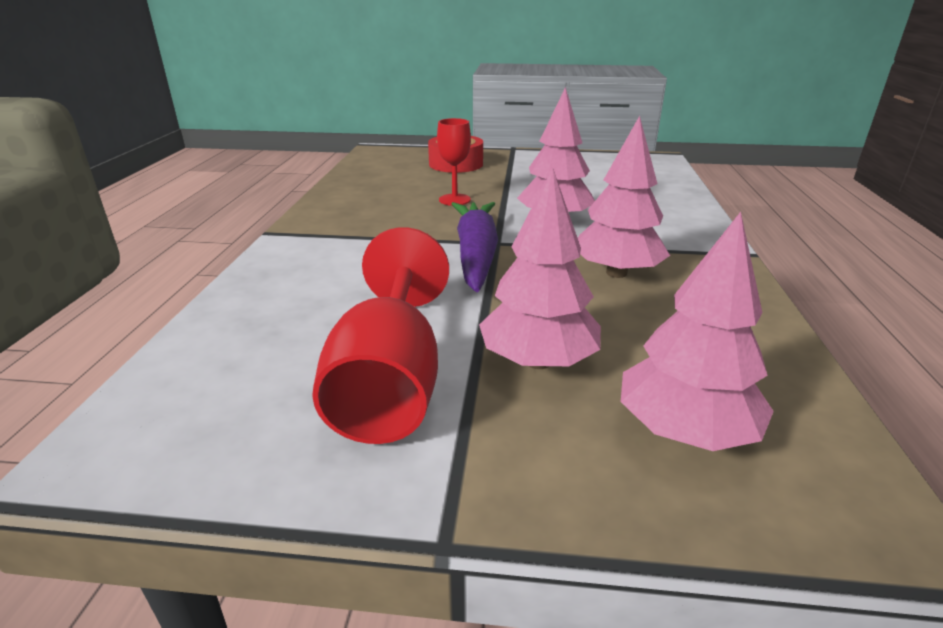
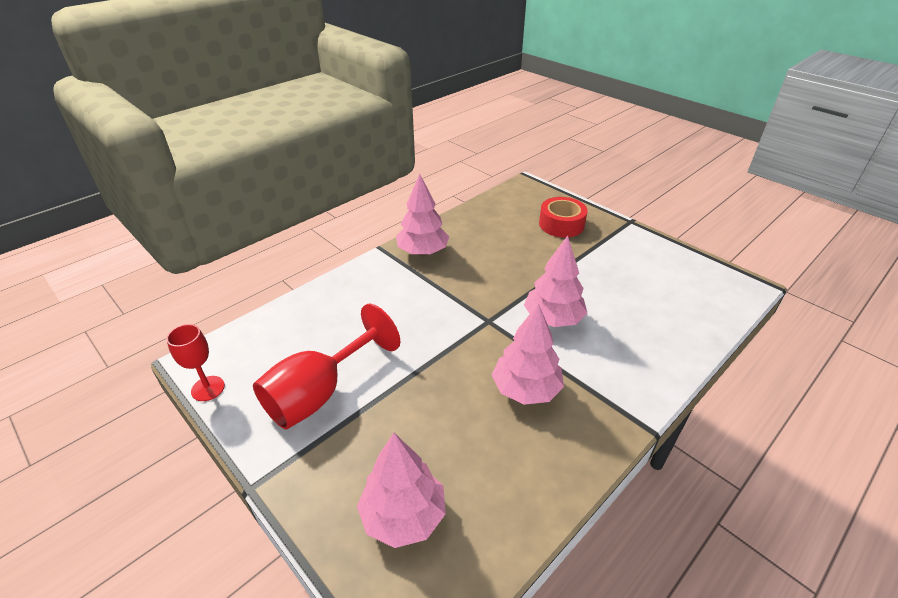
camera: 40 degrees right, 10 degrees up
red goblet [437,118,471,206] -> red goblet moved to [166,324,225,401]
purple carrot [451,202,498,292] -> none
pink tree [479,167,601,369] -> pink tree moved to [396,174,449,256]

